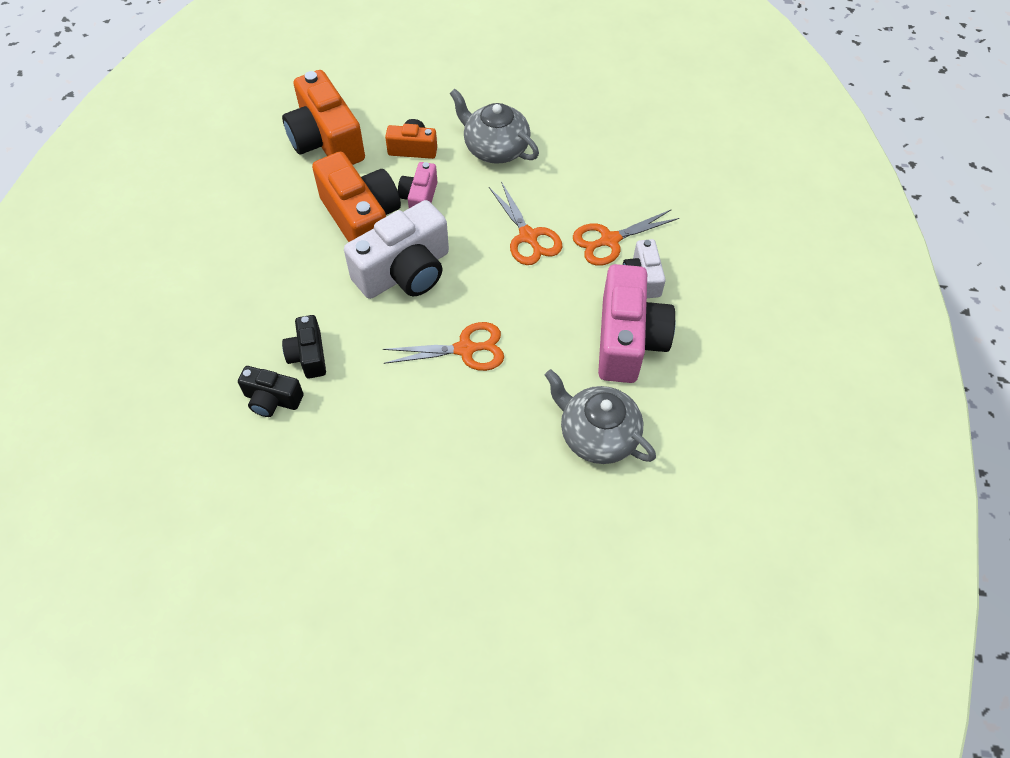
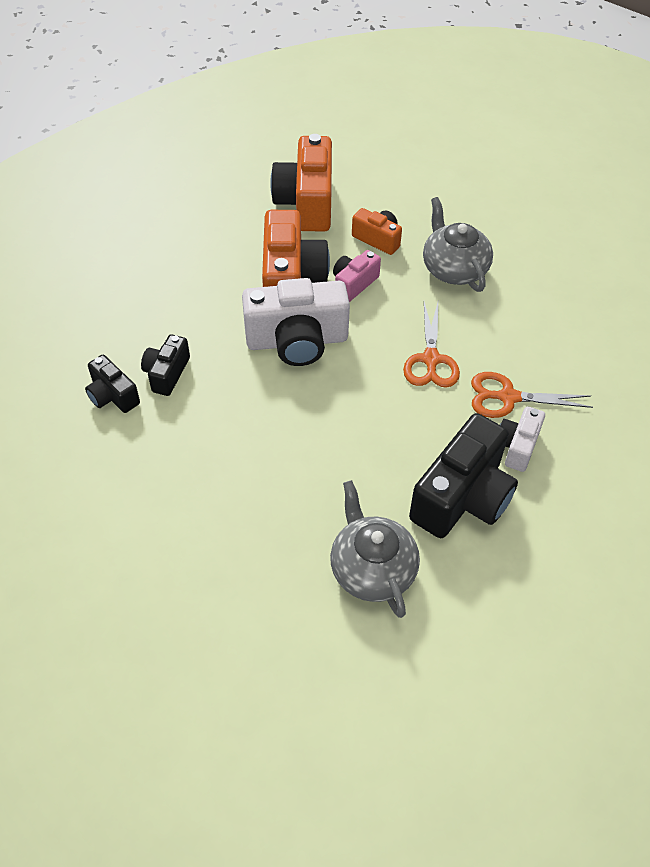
camera: 30 degrees right, 5 degrees down
orange scissors [383,322,504,371] -> none
pink camera [598,264,675,383] -> black camera [409,413,518,538]

